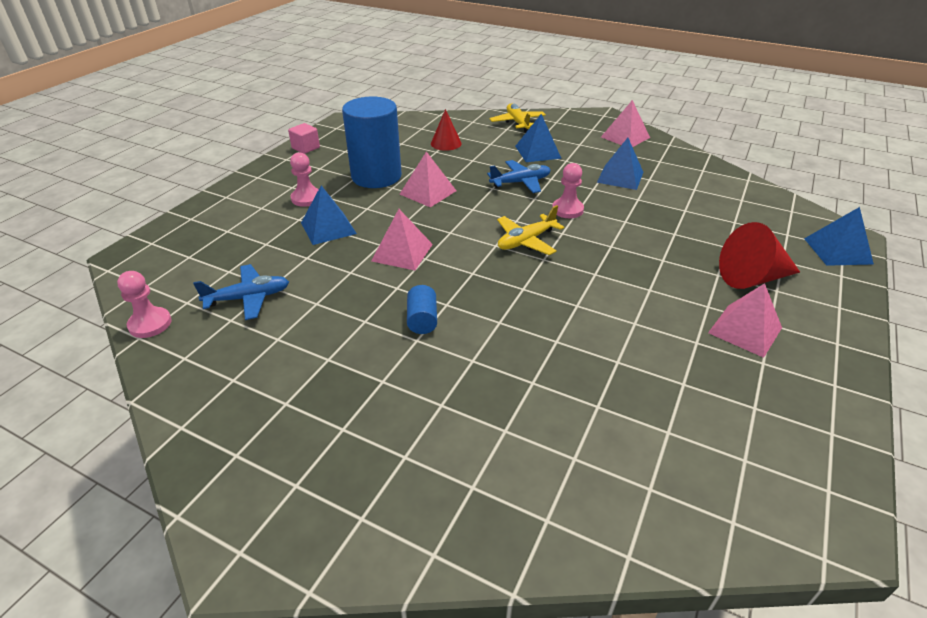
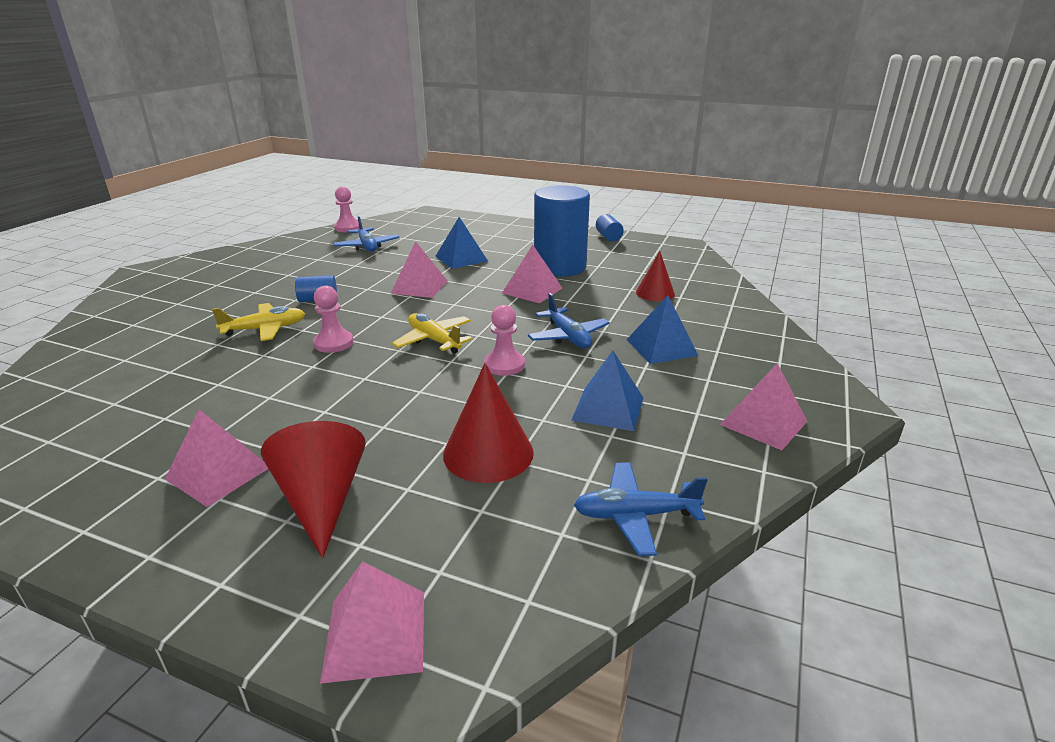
camera: 85 degrees right, 10 degrees down
pink cube [288,123,320,154] -> blue cylinder [596,214,624,242]
pink pawn [290,152,319,207] -> pink pawn moved to [313,286,353,353]
yellow plane [490,104,546,133] -> yellow plane moved to [212,303,305,341]
blue pyramid [804,207,874,266] -> pink pyramid [320,561,424,684]
none -> red cone [443,363,534,483]
none -> blue plane [574,462,708,556]

